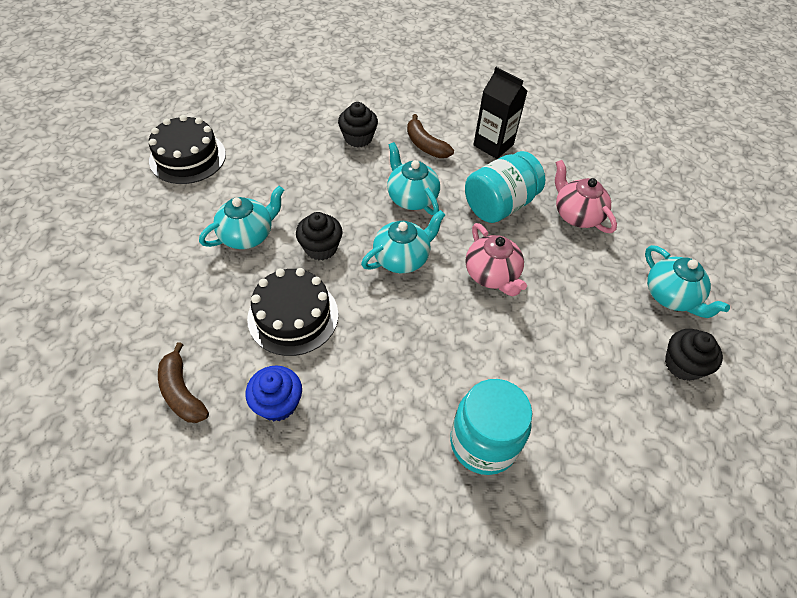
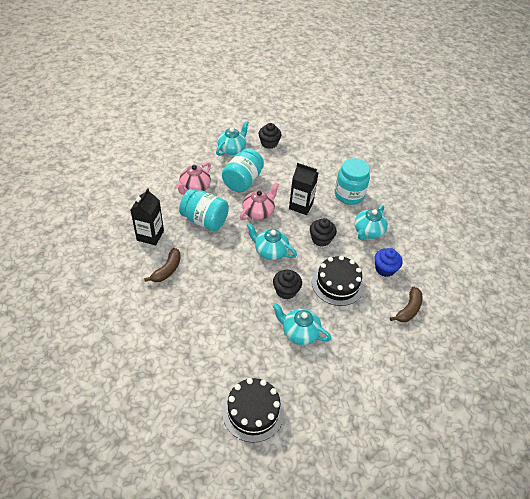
camera: 115 degrees left, 5 degrees down
black cupcake [338,102,378,147] -> black cupcake moved to [310,218,337,247]
turquoise teapot [387,142,440,215] -> turquoise teapot moved to [355,205,388,240]
none -> turquoise jar [222,148,264,192]
none -> black carton [289,163,318,215]

